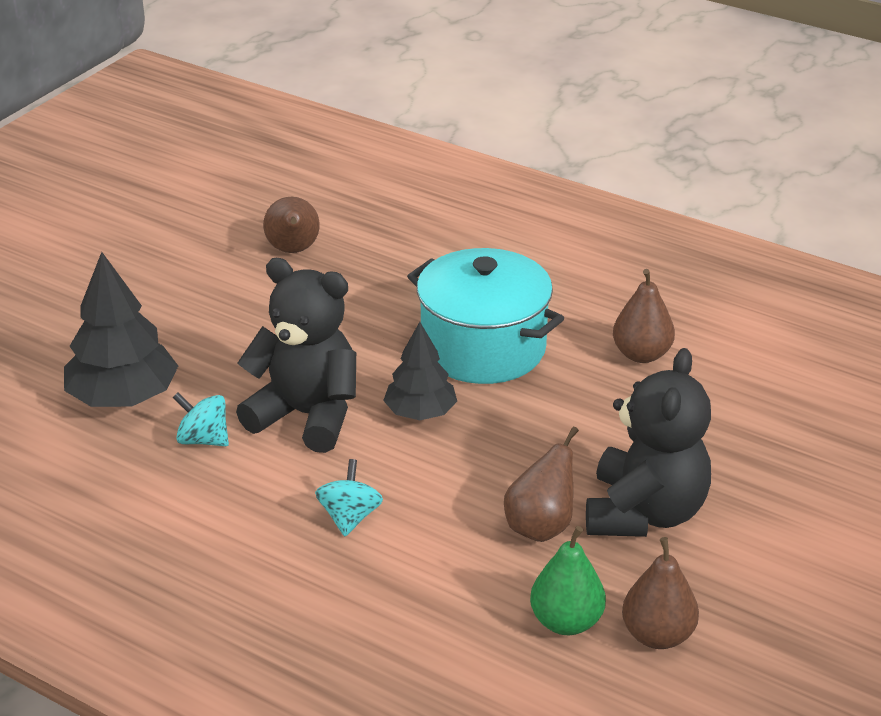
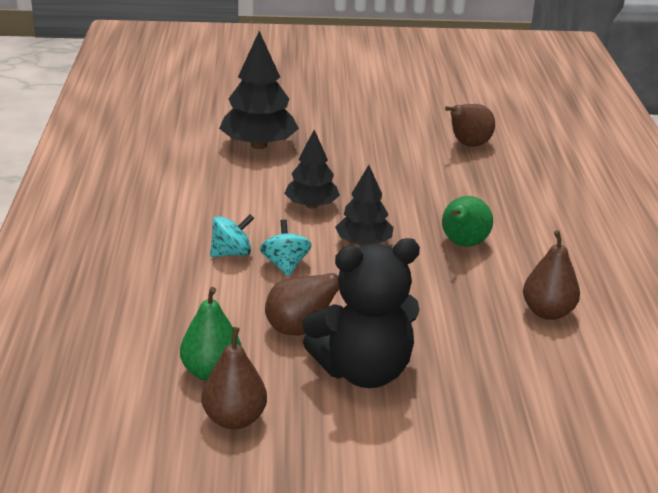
camera: 55 degrees right, 5 degrees down
turquoise spinning top [173,393,229,446] -> turquoise spinning top moved to [260,219,312,276]
black teddy bear [236,258,356,453] -> black tree [284,130,340,209]
turquoise pot [407,248,564,384] -> green pear [442,196,493,247]

